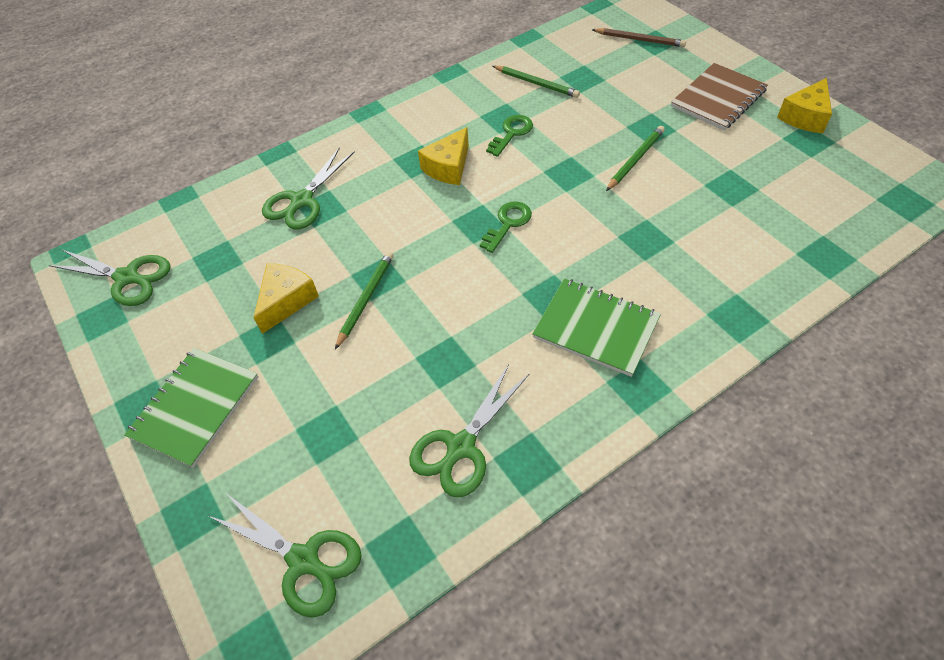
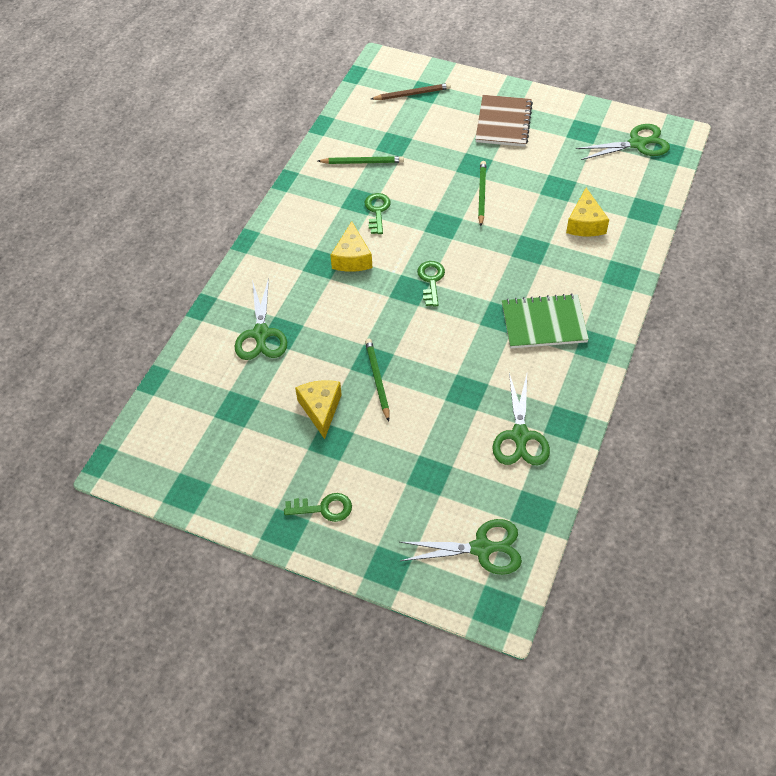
camera: 35 degrees left, 0 degrees up
green scissors [49,249,171,306] -> green scissors moved to [576,124,670,160]
green notebook [124,348,258,468] -> green key [284,493,352,522]
yellow cheese [777,78,832,133] -> yellow cheese moved to [566,188,609,236]

